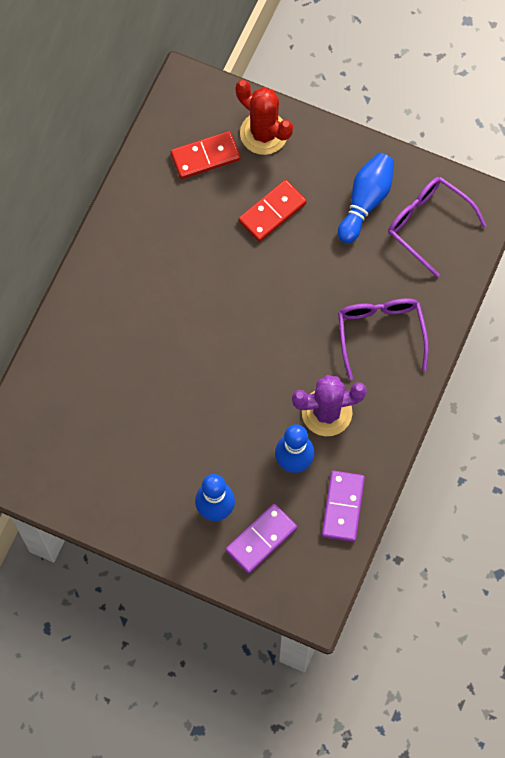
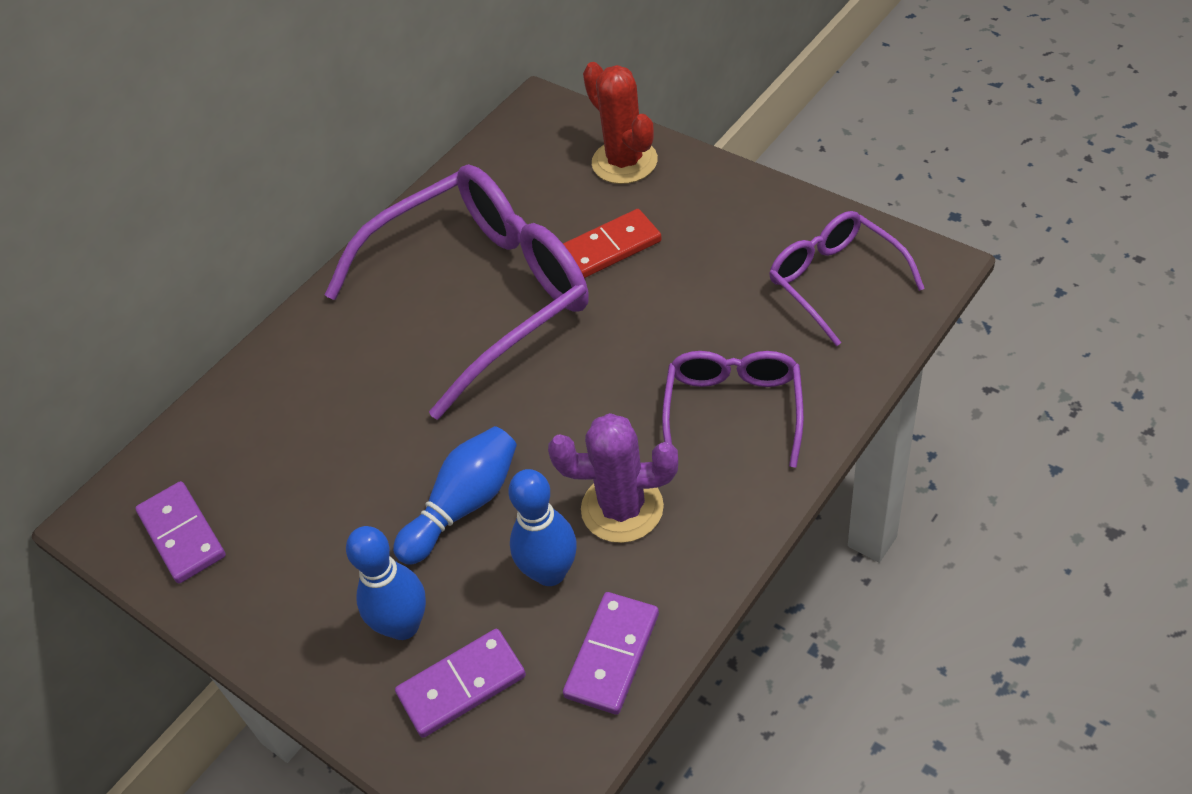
camera: 20 degrees right, 20 degrees down
red domino [171,131,241,179] -> none
blue bowling pin [338,153,394,243] -> blue bowling pin moved to [393,426,517,565]
none -> purple domino [135,481,226,584]
none -> purple glasses [325,164,589,420]

